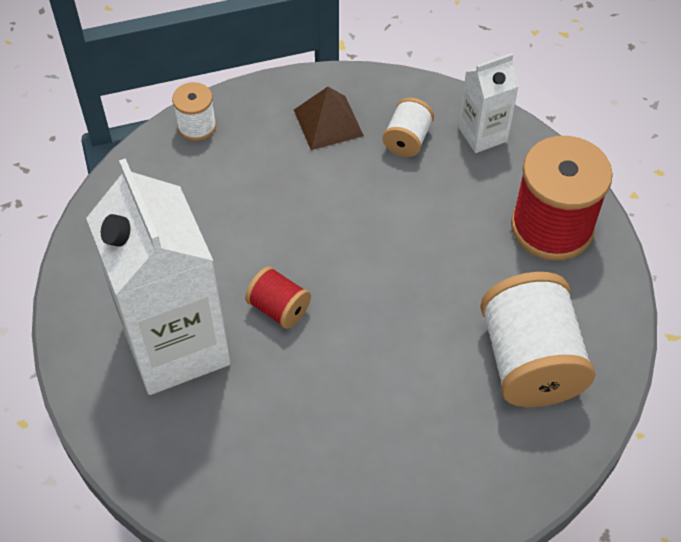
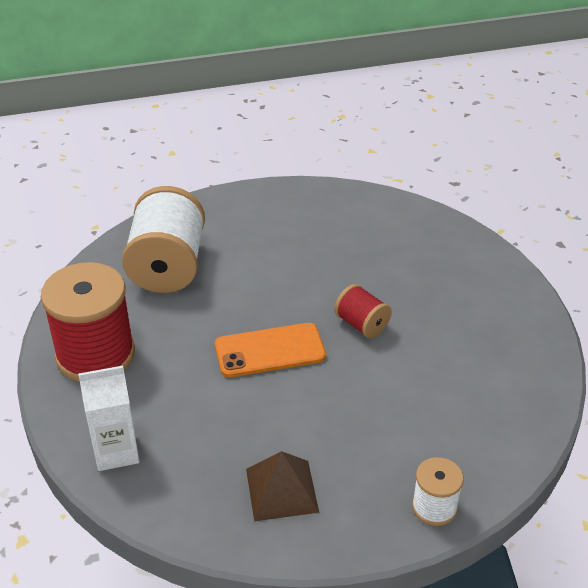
camera: 170 degrees left, 15 degrees down
white carton [86,158,231,395] -> none
white spool [383,97,434,157] -> none
none -> orange phone [215,323,326,378]

